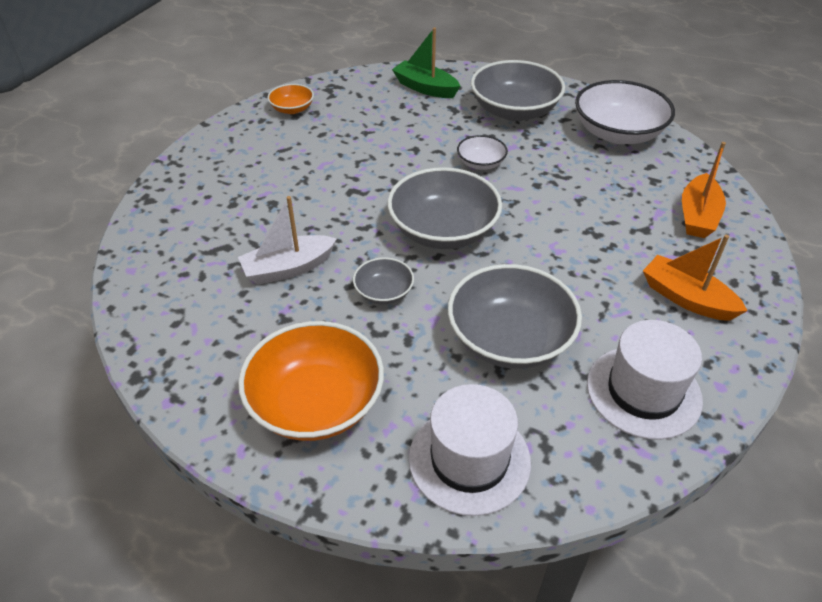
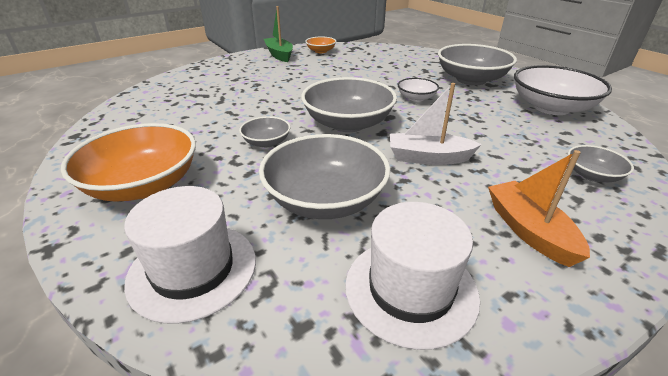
camera: 30 degrees right, 10 degrees down
white boat [238,196,337,285] -> white boat moved to [390,83,482,165]
green boat [392,27,460,98] -> green boat moved to [264,6,293,62]
orange boat [682,142,726,238] -> grey bowl [568,145,634,182]

